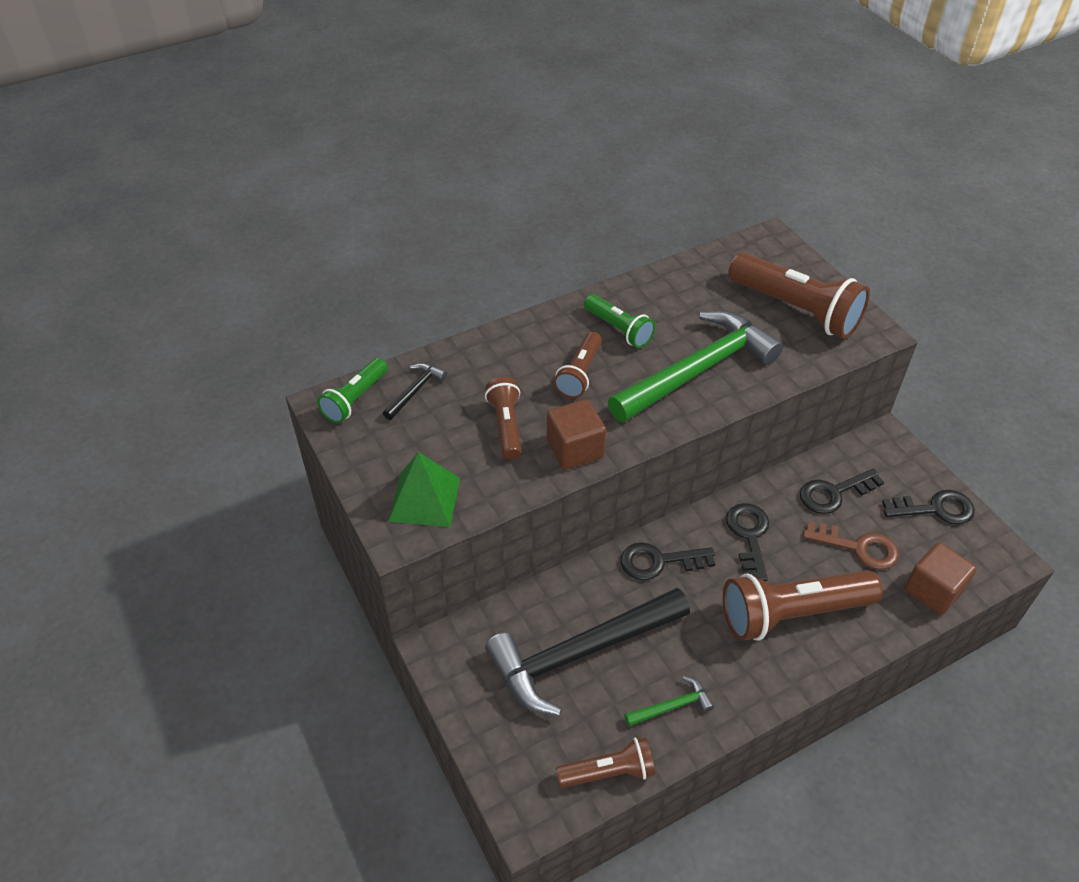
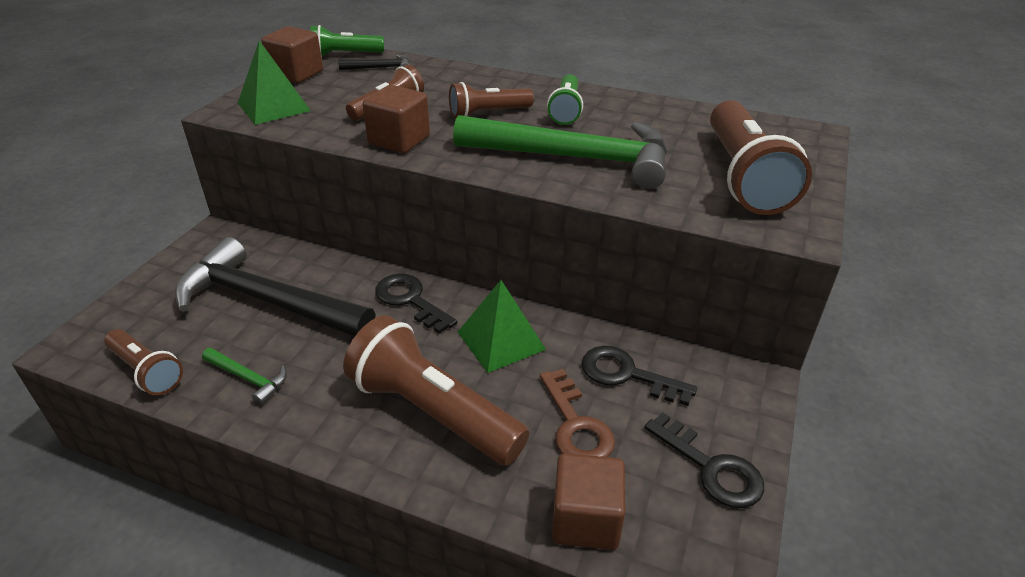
camera: 50 degrees right, 10 degrees down
black key [726,503,769,581] -> green pyramid [458,280,546,373]
none -> brown cube [261,26,323,83]

